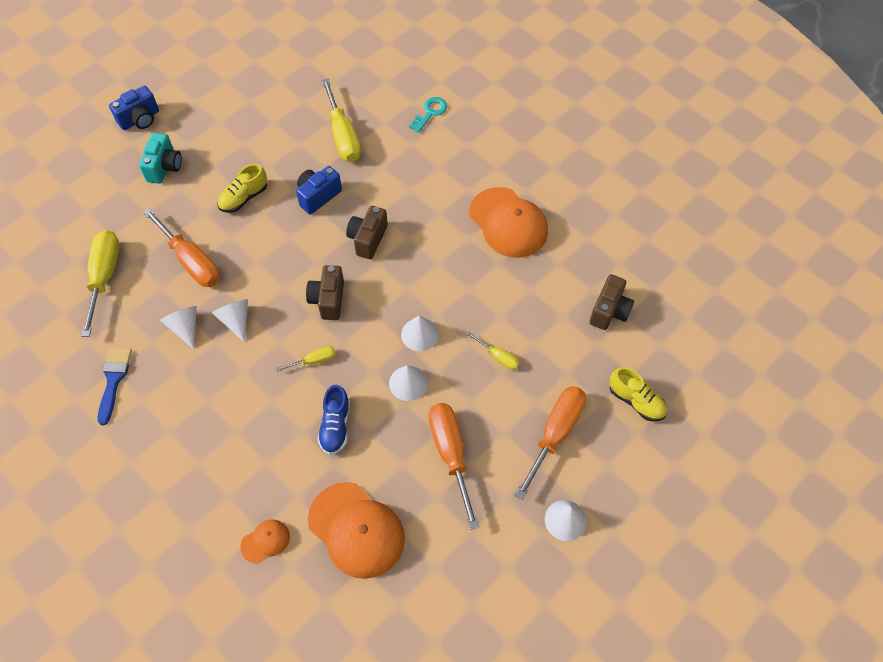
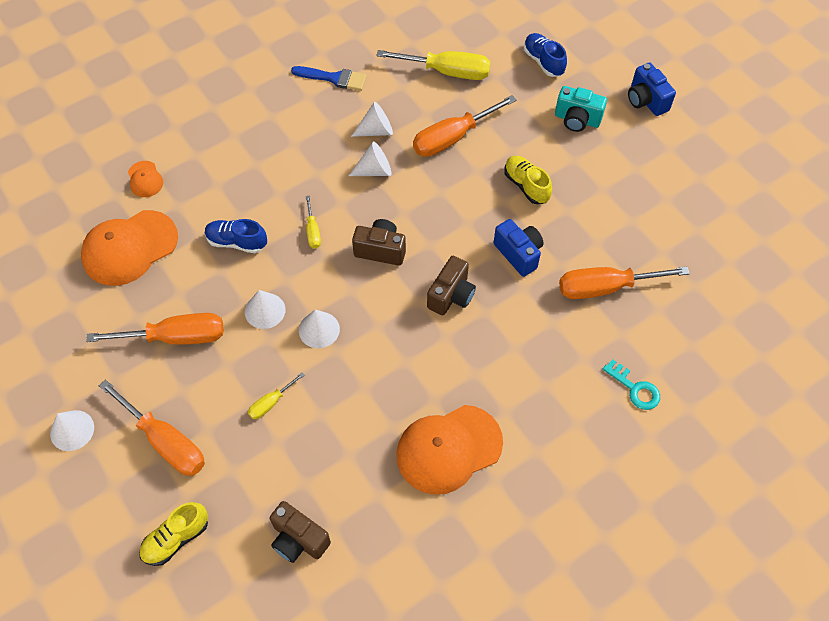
camera: 100 degrees right, 0 degrees up
yellow screwdriver [322,78,361,162] -> orange screwdriver [559,267,690,299]
brown camera [346,206,388,259] -> brown camera turned 90 degrees clockwise [427,256,476,315]
none -> blue shoe [524,33,567,77]

